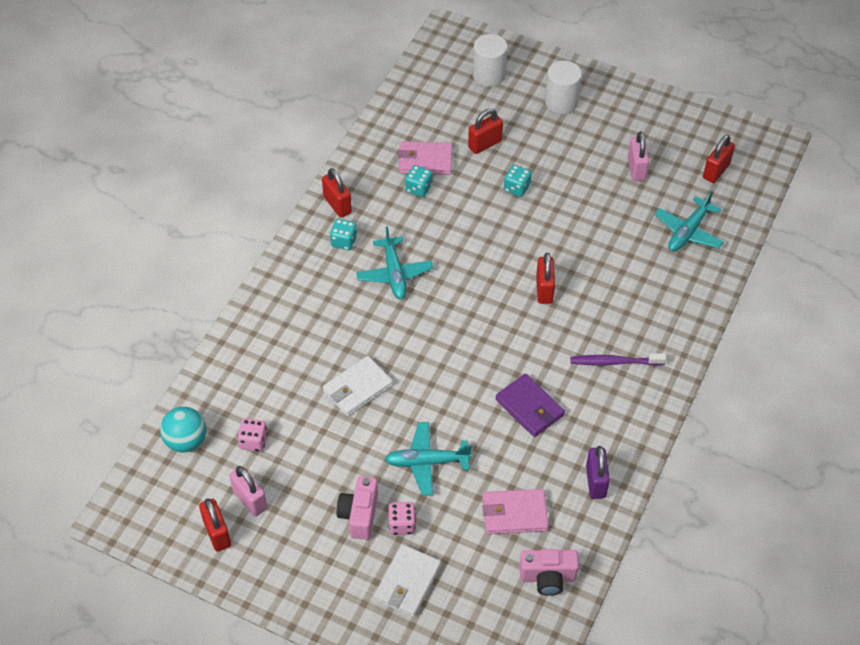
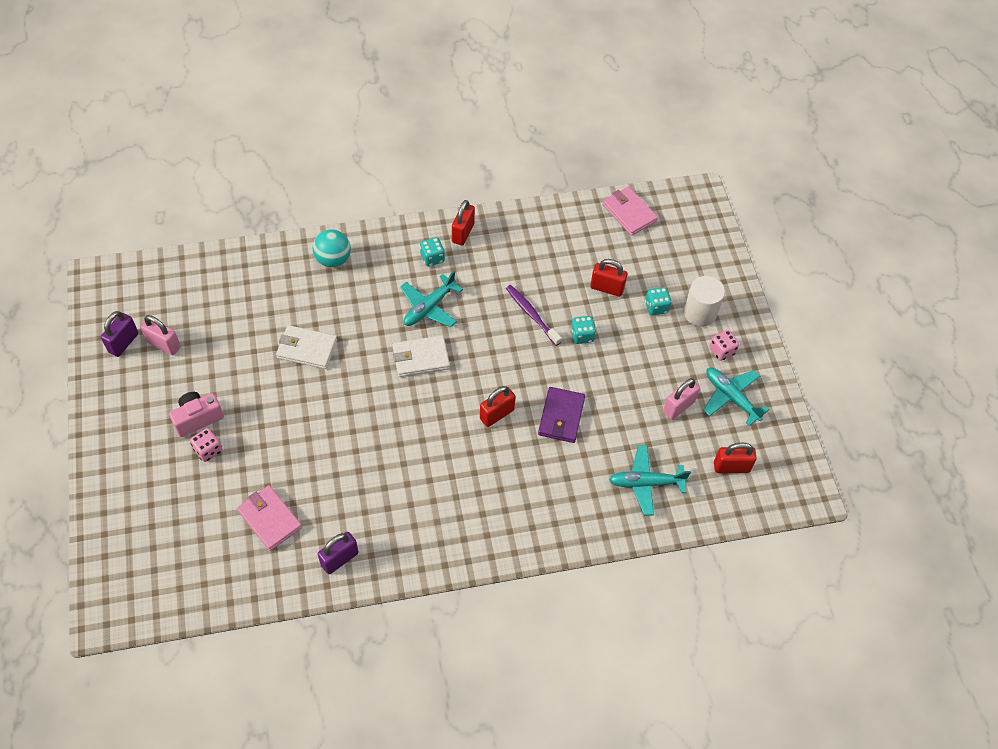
camera: 50 degrees right, 5 degrees up
turquoise ball [160,407,206,452] -> turquoise ball moved to [312,230,351,268]
red padlock [199,498,231,552] -> purple padlock [101,311,139,357]
pink padlock [229,466,267,517] -> pink padlock turned 75 degrees counterclockwise [140,315,181,355]
pink dice [237,418,268,452] -> pink dice moved to [709,330,739,361]
white wallet [374,544,441,617] -> white wallet moved to [392,335,450,377]
turquoise plane [385,422,472,496] -> turquoise plane moved to [703,368,770,426]
pink wallet [398,141,452,175] -> pink wallet moved to [603,187,658,236]
turquoise dice [405,165,432,197] -> turquoise dice moved to [645,287,672,315]
white cylinder [473,34,508,87] -> none
purple wallet [496,374,565,437] -> purple wallet moved to [538,387,585,443]
pink camera [520,549,579,596] -> none
purple toothbrush [570,353,666,365] -> purple toothbrush moved to [506,285,562,346]

